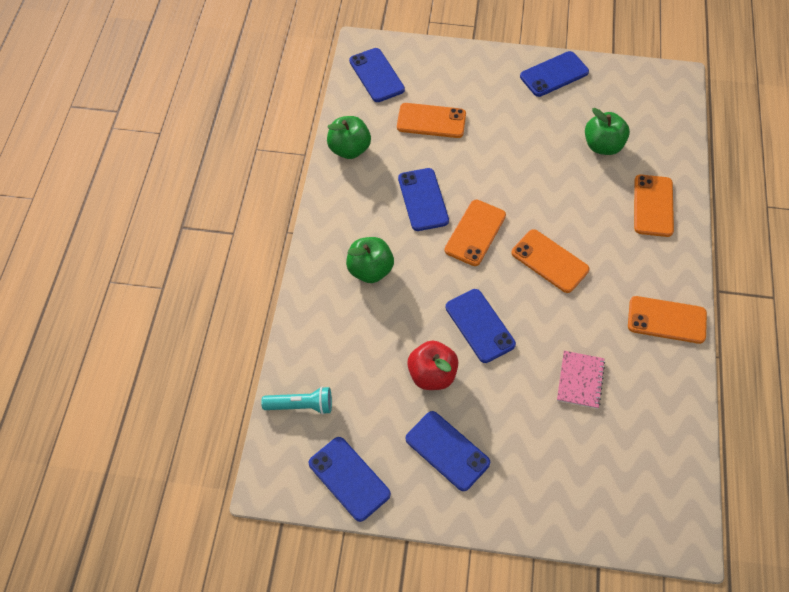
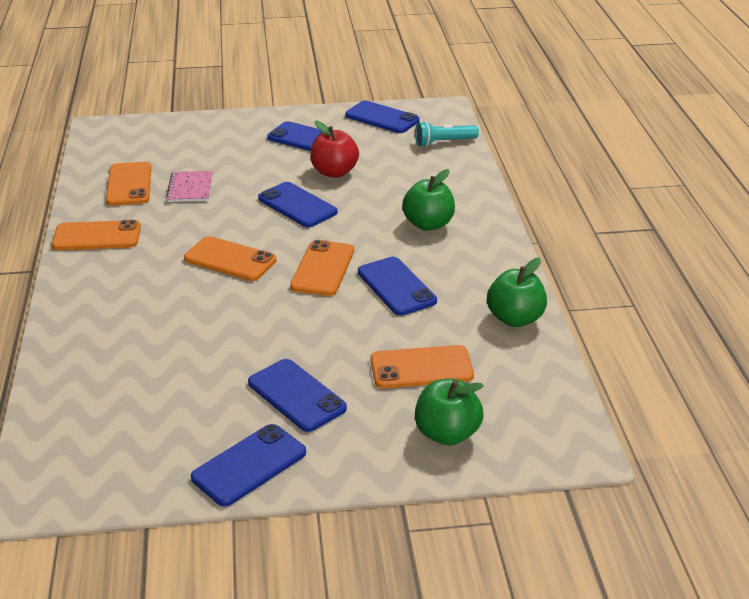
camera: 165 degrees right, 25 degrees down
blue phone [349,48,405,102] -> blue phone moved to [248,359,347,432]
green apple [585,108,630,155] -> green apple moved to [415,379,484,446]
orange phone [634,175,674,237] -> orange phone moved to [106,162,151,206]

